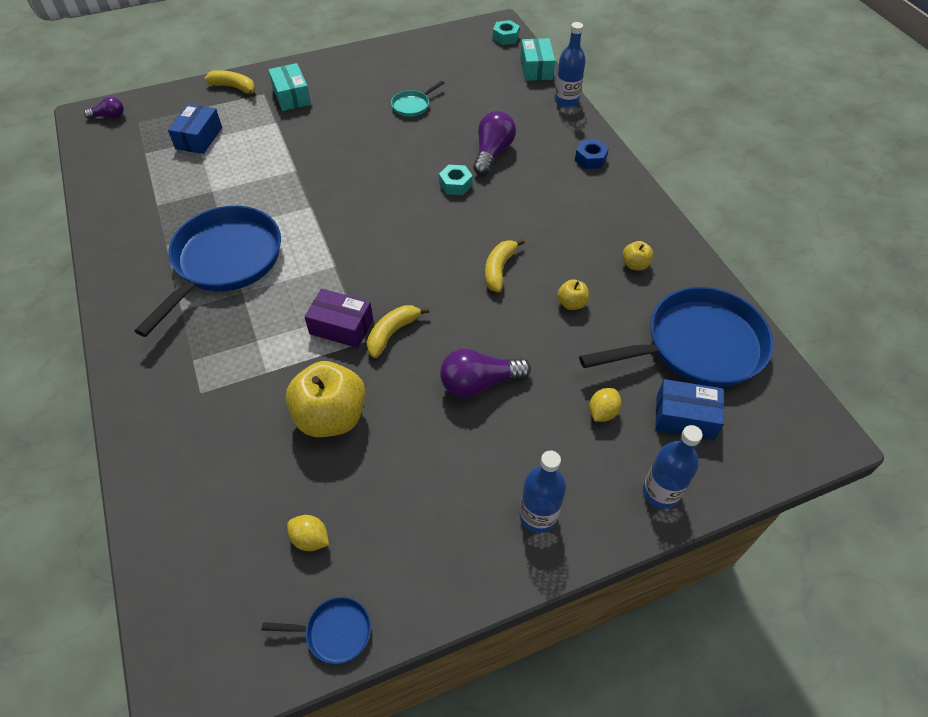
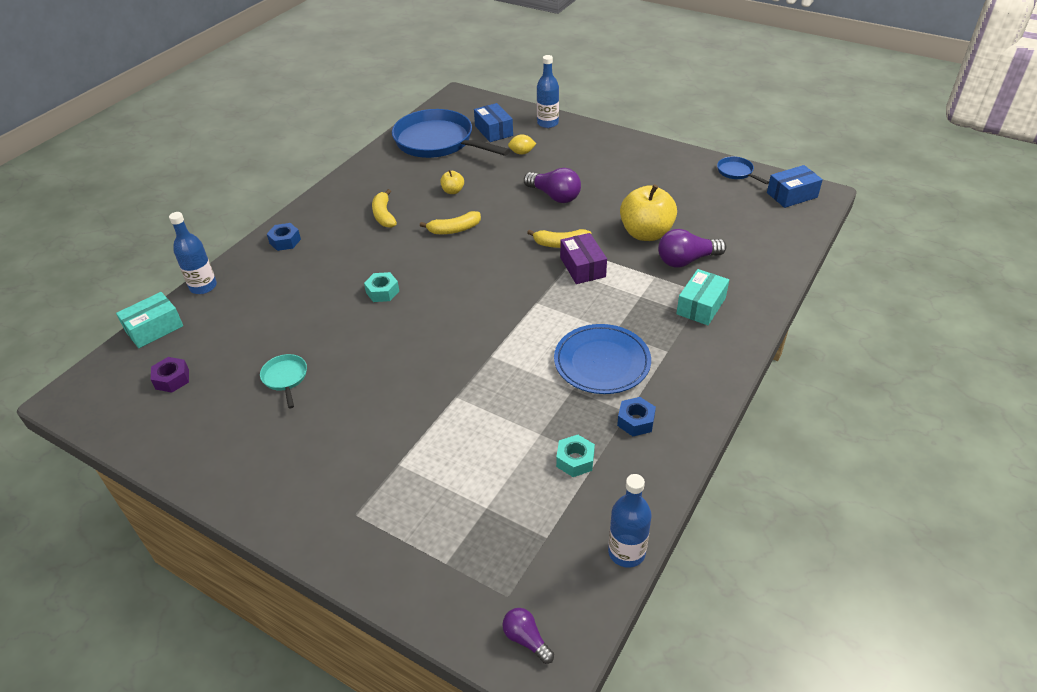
camera: 125 degrees left, 10 degrees down
blue pan [134,206,281,337] -> blue plate [554,324,651,394]
blue box [168,104,222,154] -> blue box moved to [767,165,823,208]
yellow banana [205,70,256,97] -> yellow banana moved to [372,189,397,228]
turquoise box [268,63,311,111] -> turquoise box moved to [676,269,729,325]
yellow lemon [287,515,329,551] -> none
turquoise pan [391,81,444,117] -> turquoise pan turned 120 degrees counterclockwise [260,354,307,408]
purple light bulb [473,111,516,175] -> purple light bulb moved to [658,229,726,268]
turquoise nut [493,20,520,45] -> turquoise nut moved to [556,435,595,477]
blue bottle [519,451,566,533] -> blue bottle moved to [608,474,651,568]
yellow apple [623,241,654,270] -> none
none -> purple nut [150,357,189,393]
none -> blue nut [617,397,656,436]

